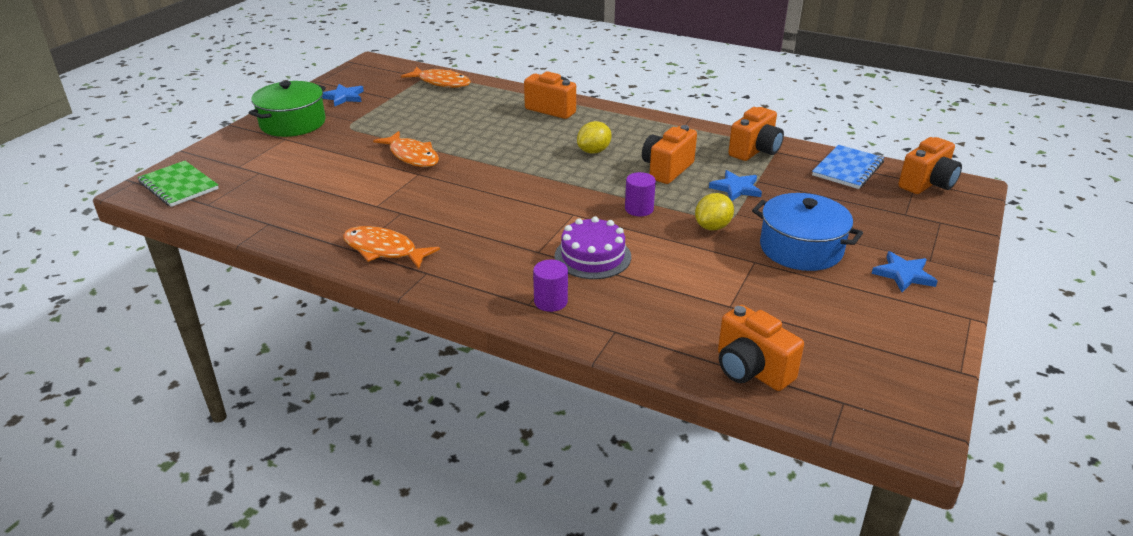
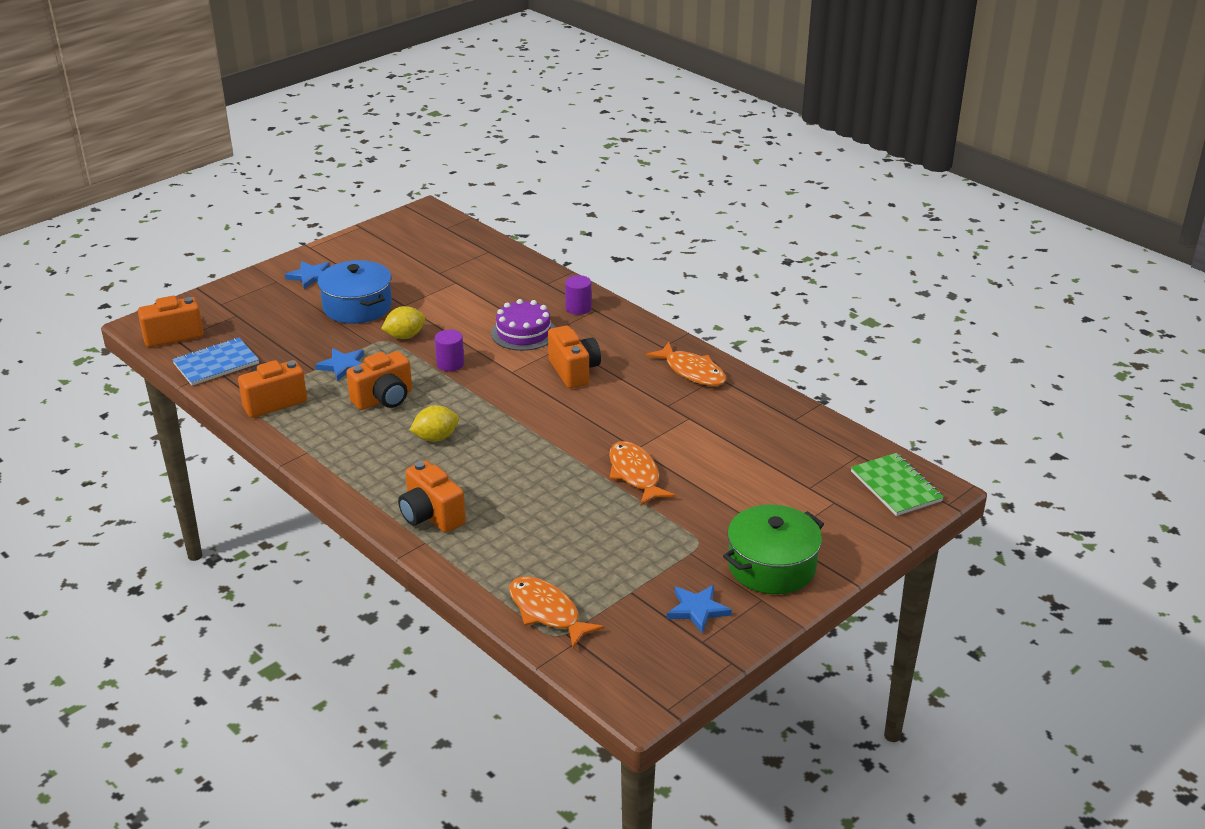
camera: 160 degrees left, 0 degrees up
orange camera [718,305,804,391] -> orange camera moved to [548,325,601,389]

